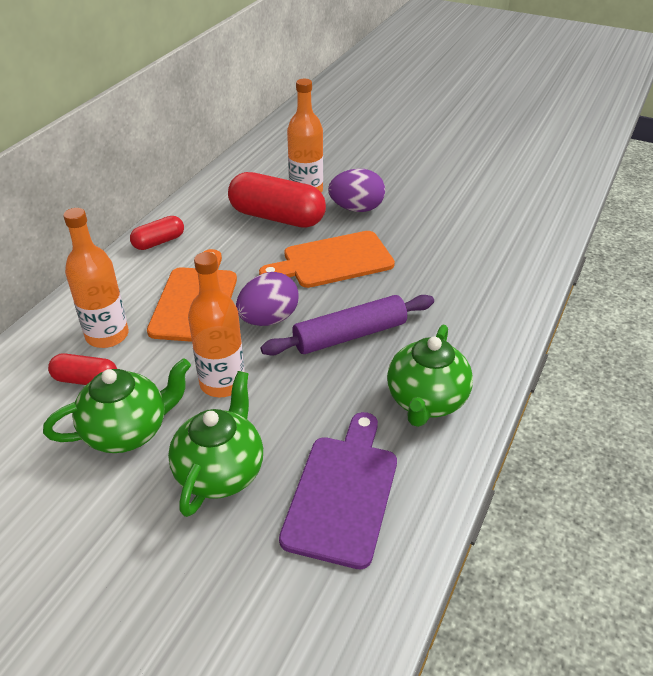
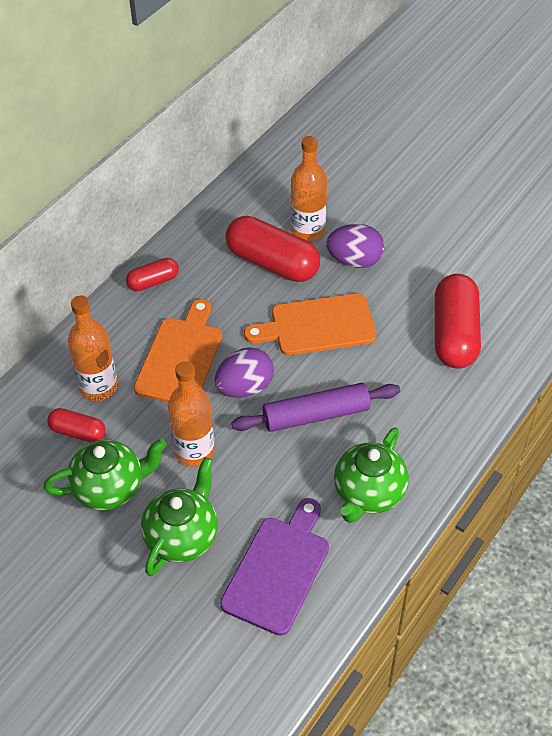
camera: 10 degrees right, 10 degrees up
none -> red capsule [435,274,481,369]

